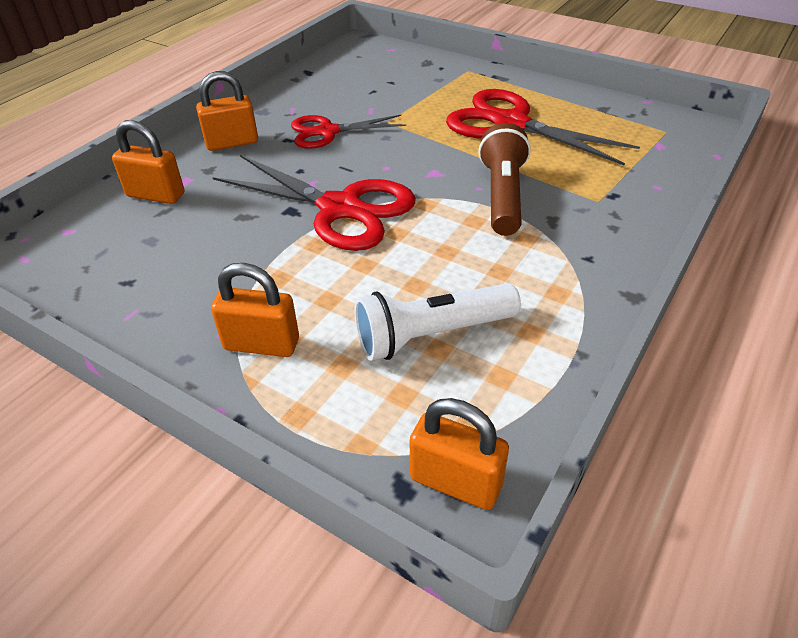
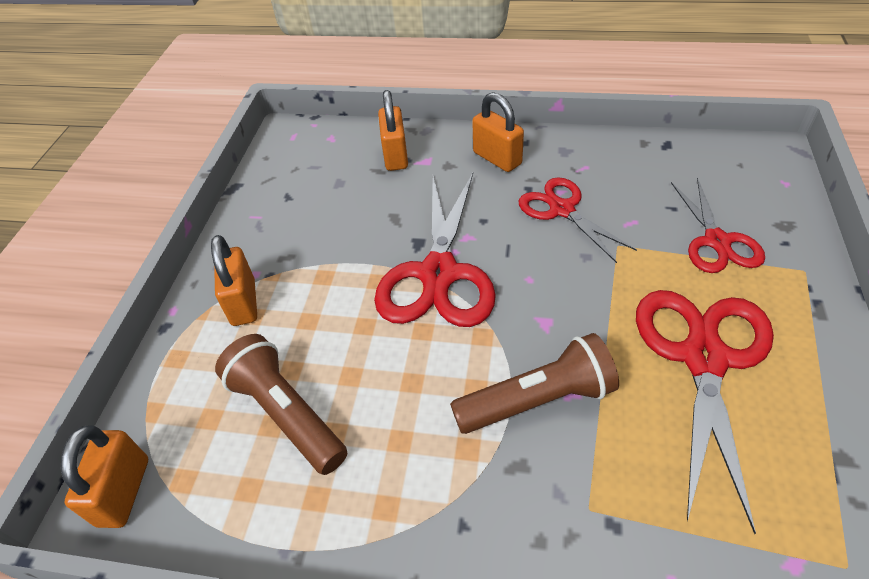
camera: 70 degrees right, 5 degrees up
white flashlight [354,283,521,361] -> brown flashlight [215,334,347,475]
none -> red scissors [671,177,765,273]

